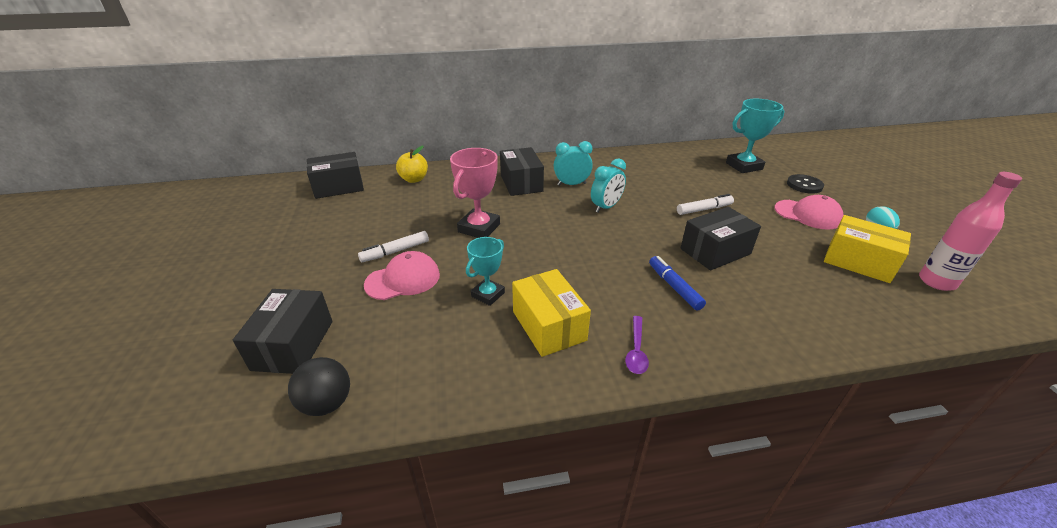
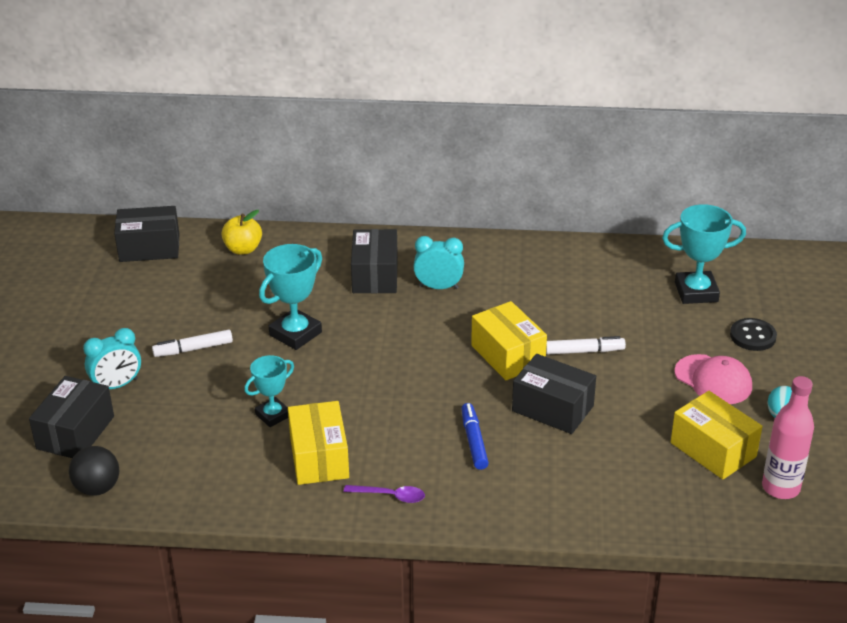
camera: 15 degrees right, 0 degrees up
pink cap [364,251,440,300] -> none
pink trophy [450,148,500,238] -> turquoise trophy [259,244,322,350]
turquoise clock [591,158,626,212] -> turquoise clock moved to [83,328,141,389]
purple spoon [625,316,649,374] -> purple spoon turned 105 degrees counterclockwise [344,485,425,503]
black box [680,207,761,270] -> black box turned 45 degrees clockwise [512,354,596,434]
none -> yellow box [471,301,547,380]

